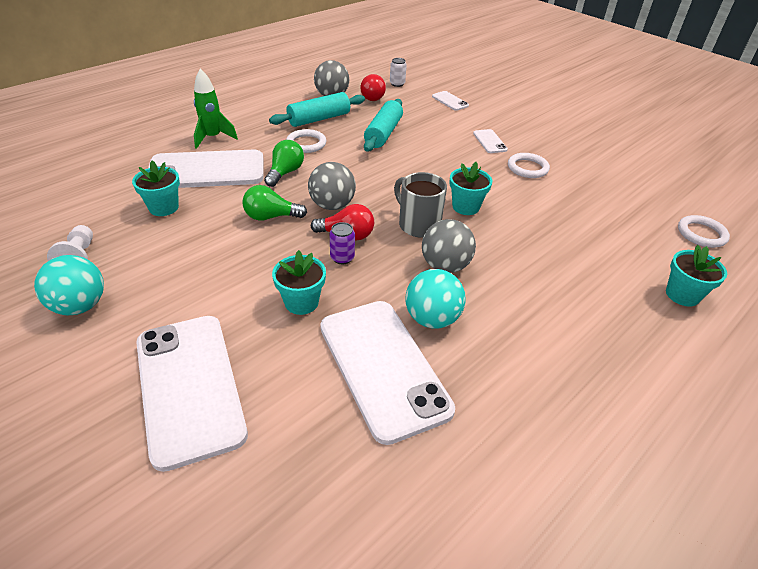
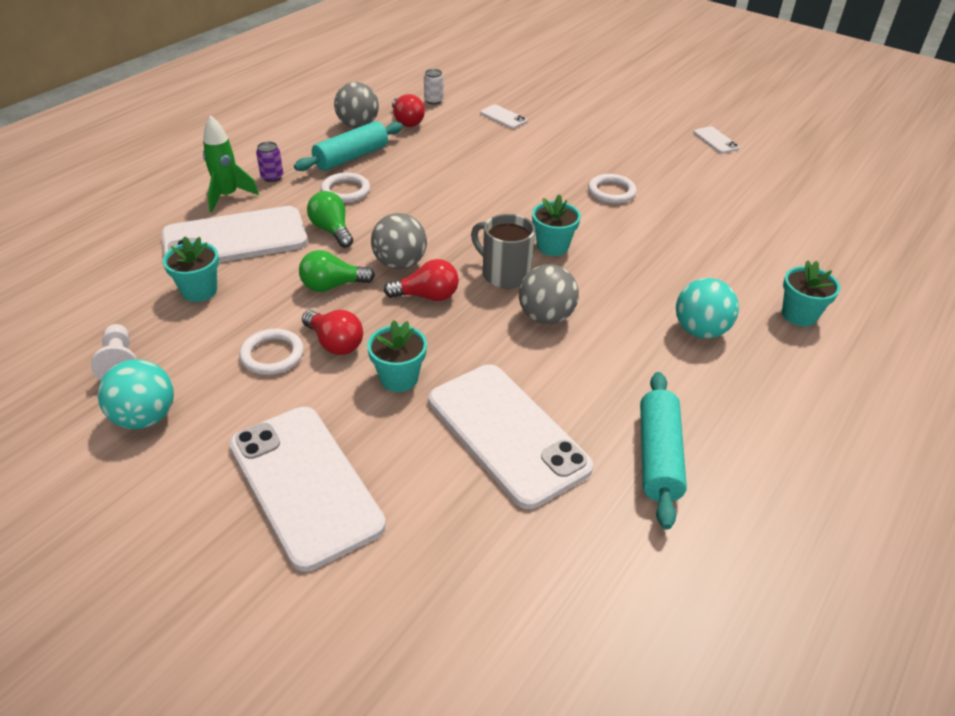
camera: 10 degrees left, 0 degrees up
green light bulb [264,140,304,187] -> green light bulb turned 45 degrees counterclockwise [307,191,353,248]
purple can [329,222,355,264] -> purple can moved to [256,142,283,182]
turquoise rolling pin [364,99,403,151] -> turquoise rolling pin moved to [640,372,687,529]
turquoise ball [406,269,466,329] -> turquoise ball moved to [676,278,739,339]
white phone [473,129,508,153] -> white phone moved to [694,126,740,154]
white ring [678,215,730,248] -> white ring moved to [239,329,304,375]
none -> red light bulb [302,310,363,355]

